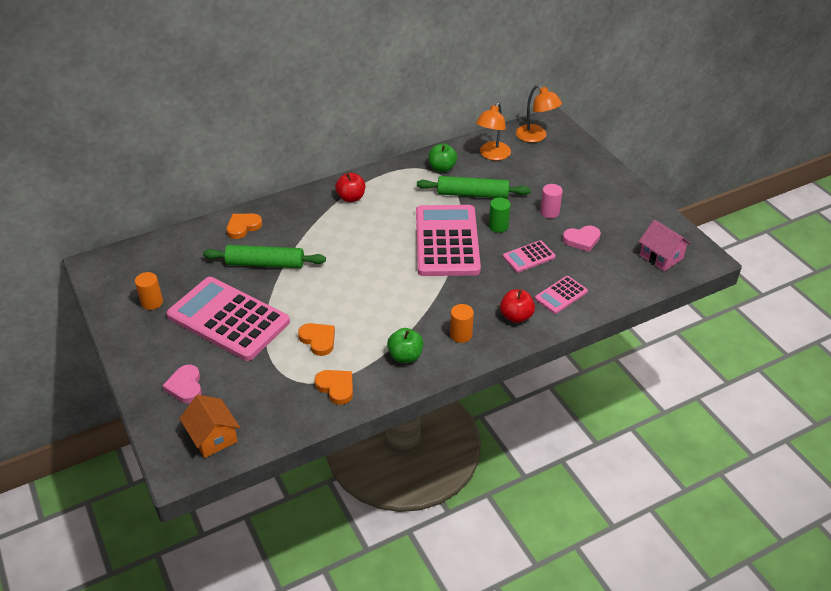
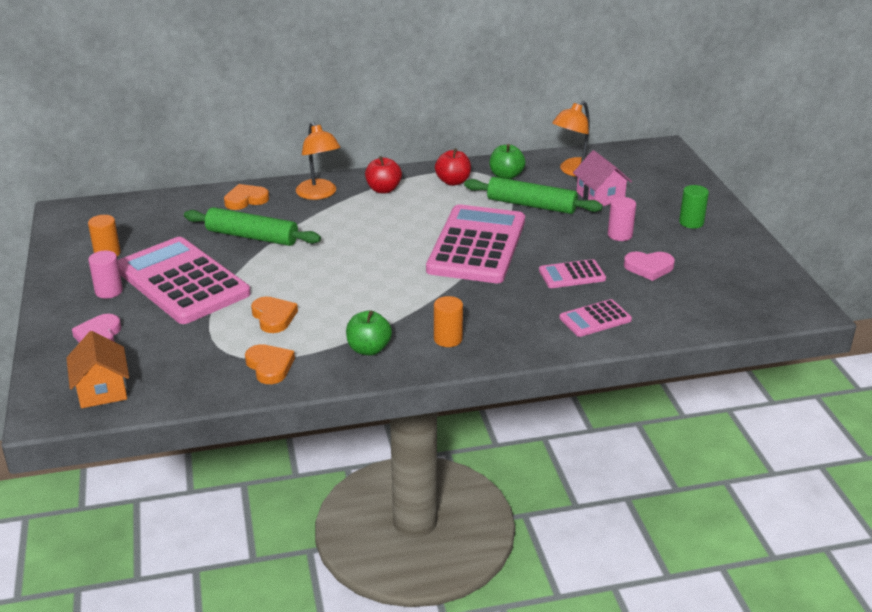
camera: 15 degrees right, 10 degrees down
green cylinder [489,198,510,233] -> green cylinder moved to [679,185,709,229]
red apple [500,289,535,323] -> red apple moved to [435,148,471,186]
orange lamp [516,85,562,143] -> orange lamp moved to [296,122,341,200]
pink house [639,220,691,271] -> pink house moved to [573,150,632,206]
none -> pink cylinder [88,251,123,299]

